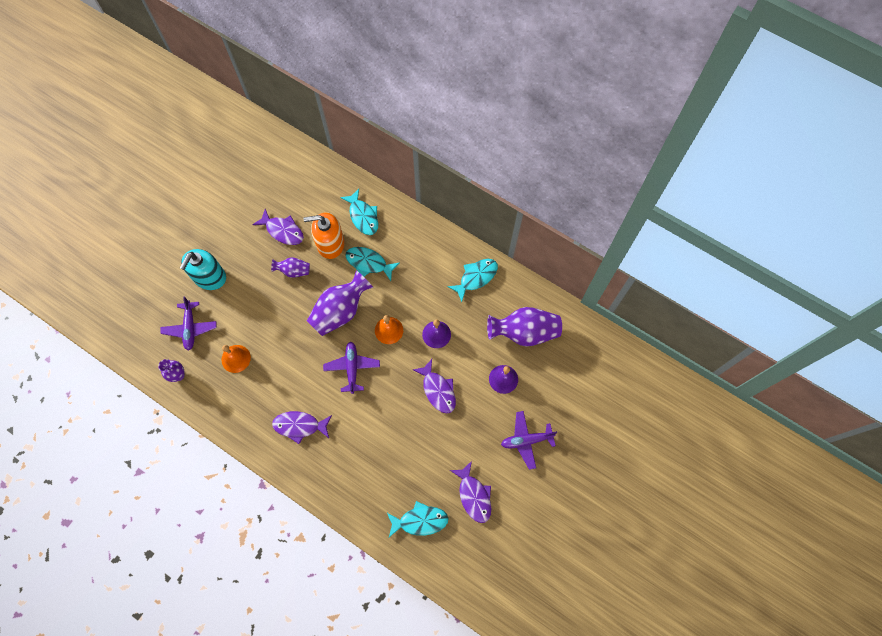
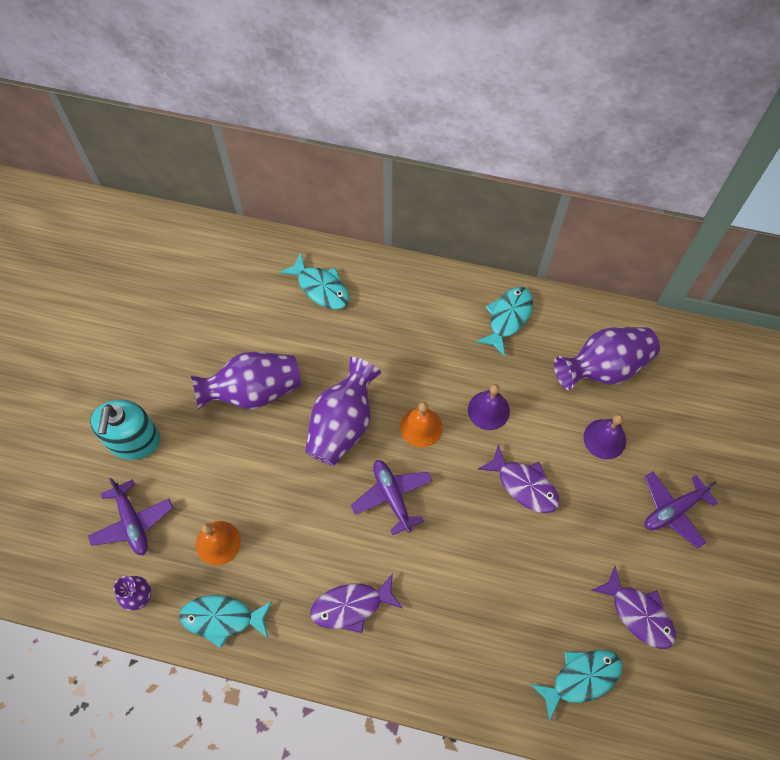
camera: 20 degrees left, 5 degrees down
purple fish [252,209,304,245] -> none
purple vase [271,257,310,278] -> purple vase [191,352,301,410], size x1.88
orange soap dispenser [303,212,344,259] -> none
turquoise fish [345,247,400,281] -> turquoise fish moved to [179,595,272,648]

